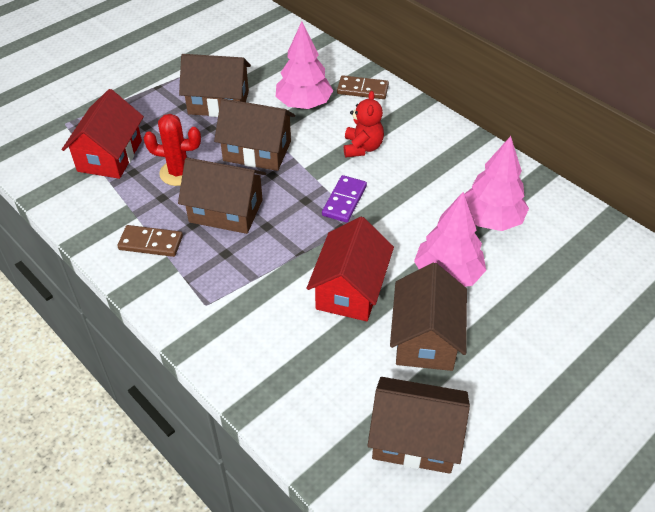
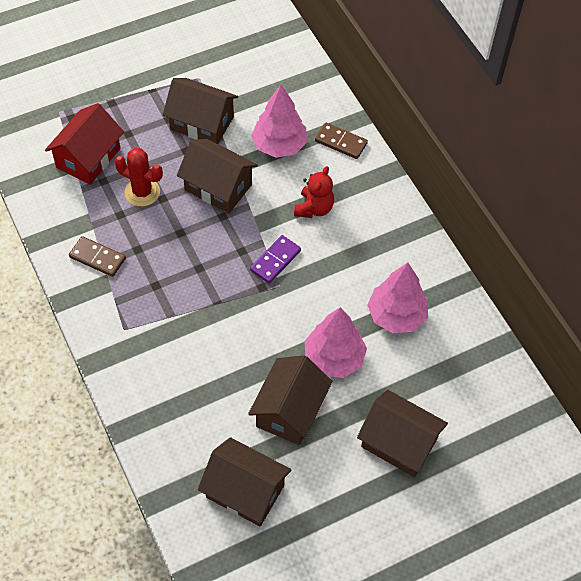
camera: 15 degrees right, 10 degrees up
brown house [178,158,266,234] -> brown house moved to [357,390,448,477]
red house [306,217,394,321] -> none

